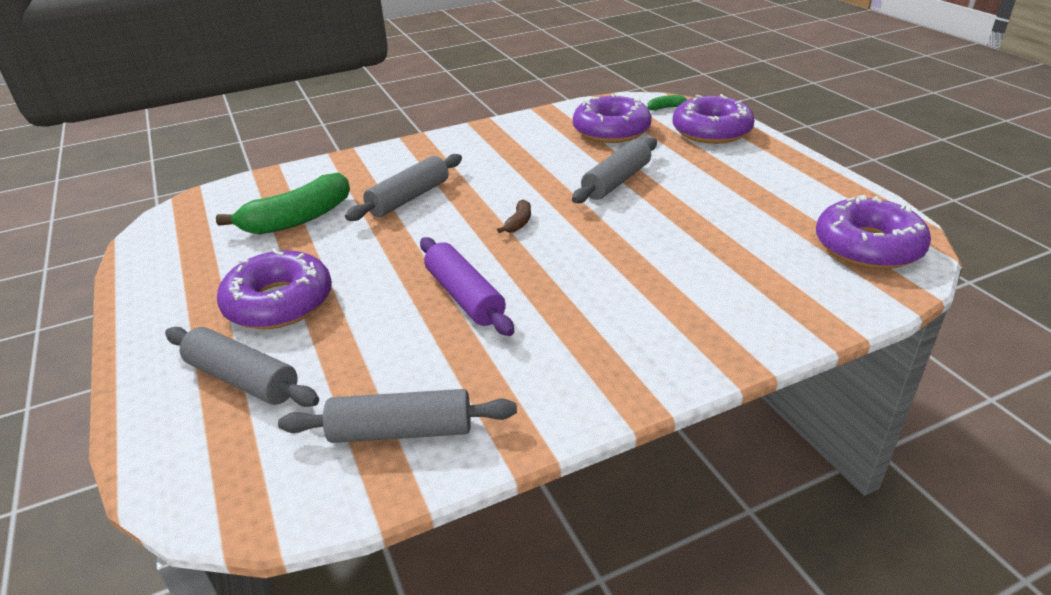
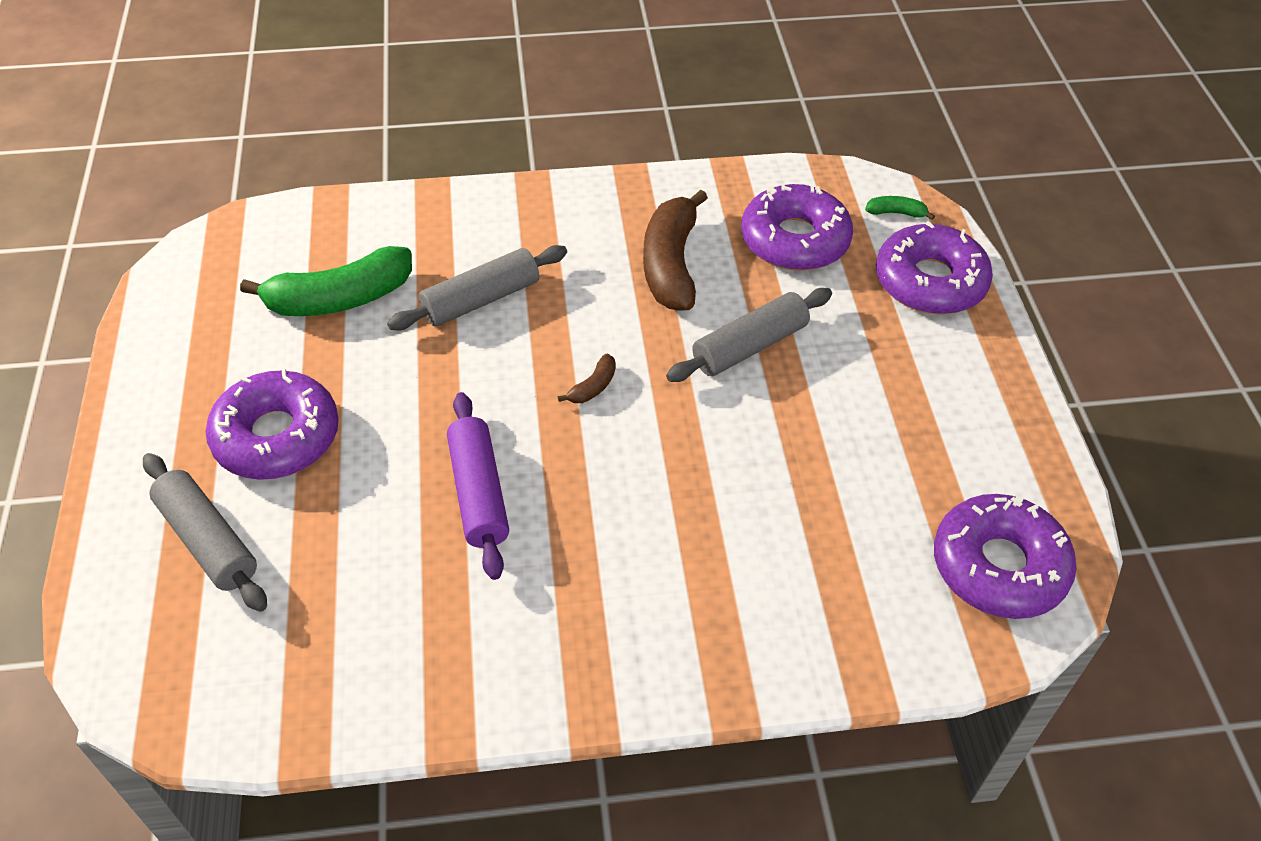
camera: 15 degrees right, 15 degrees up
grey rolling pin [278,389,517,443] -> none
none -> brown banana [643,190,708,311]

